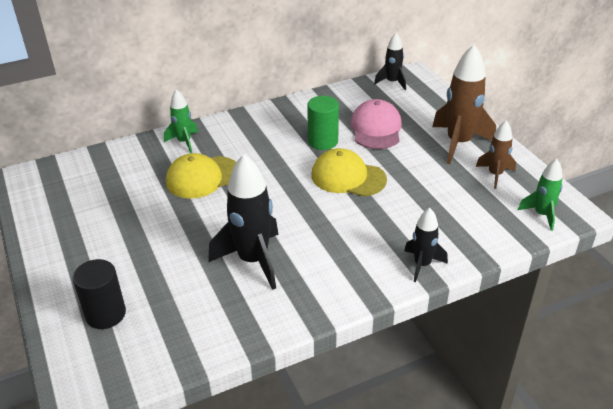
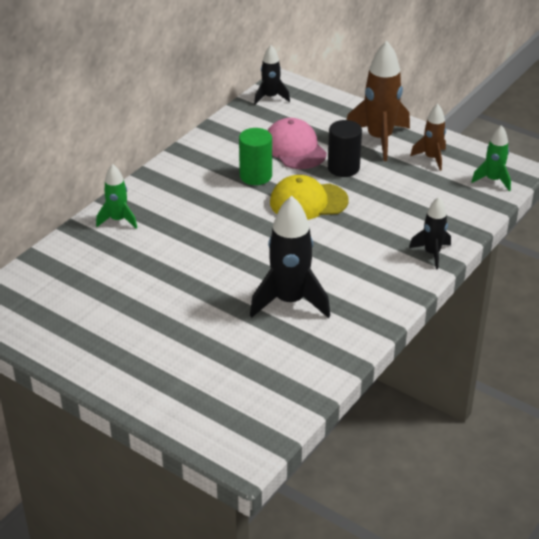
camera: 30 degrees left, 0 degrees up
black cylinder [73,259,126,329] -> black cylinder moved to [328,120,362,177]
yellow cap [166,153,236,199] -> none

